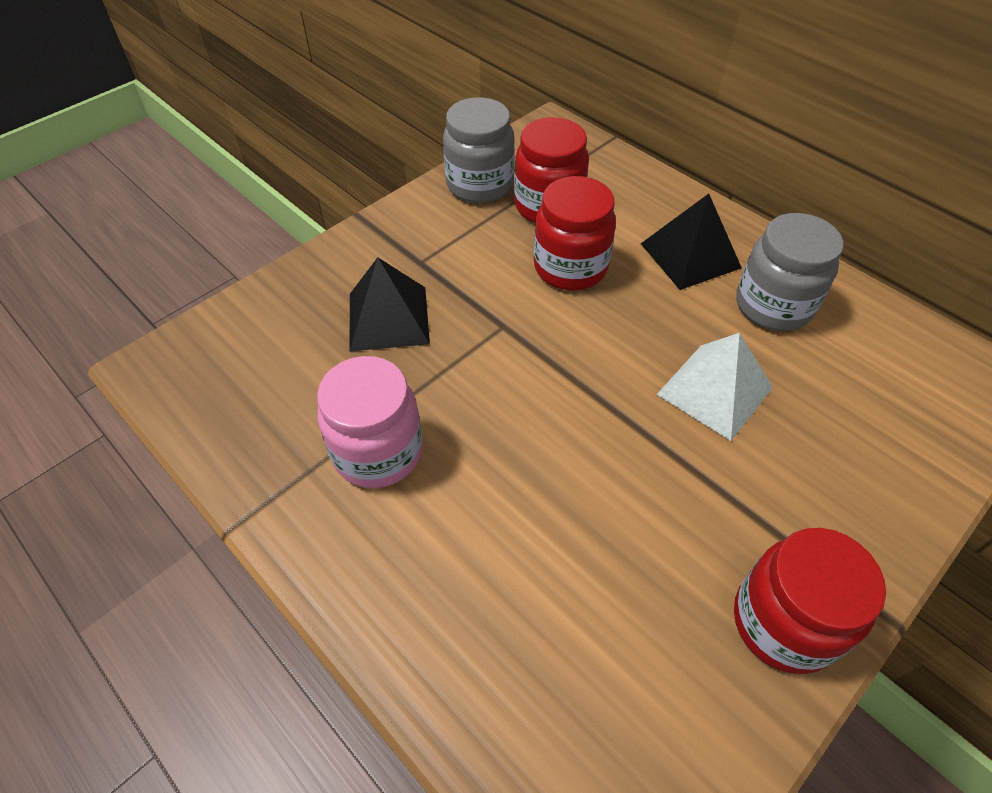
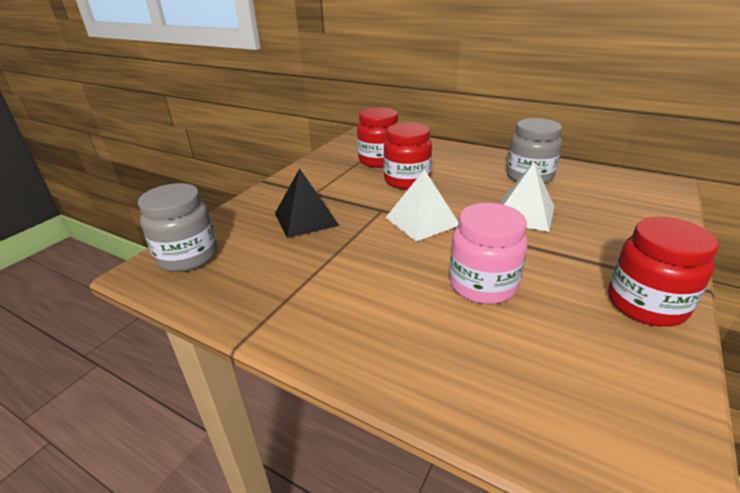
camera: 15 degrees left, 20 degrees down
pink jar [317,356,423,488] -> pink jar moved to [449,203,528,304]
grey jar [443,97,515,203] -> grey jar moved to [138,183,218,272]
black pyramid [641,194,742,290] -> none
none -> white pyramid [385,169,458,242]

